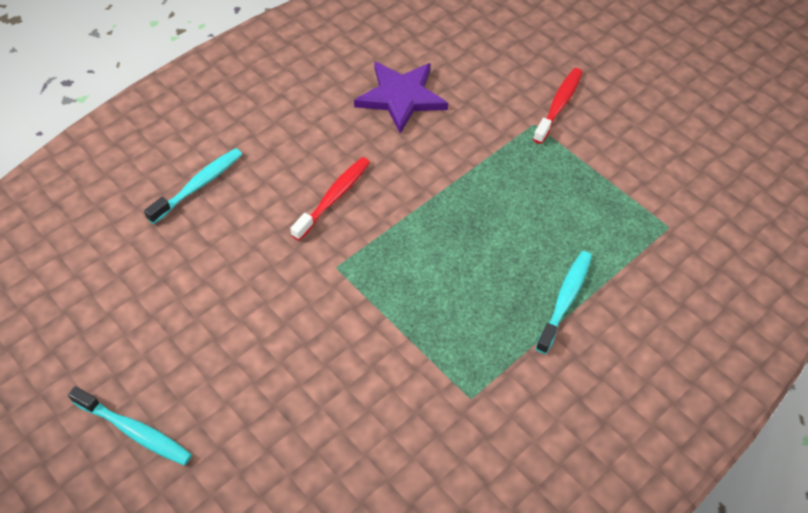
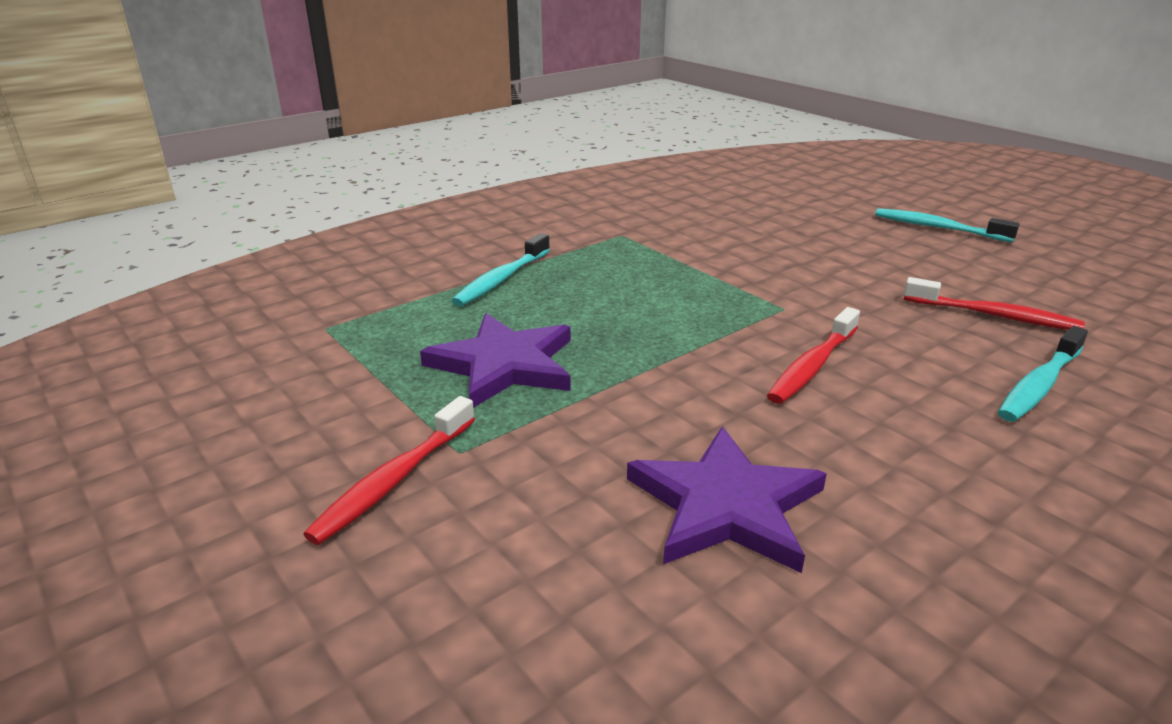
camera: 175 degrees left, 25 degrees down
none -> purple star [420,313,571,408]
none -> red toothbrush [904,277,1085,330]

